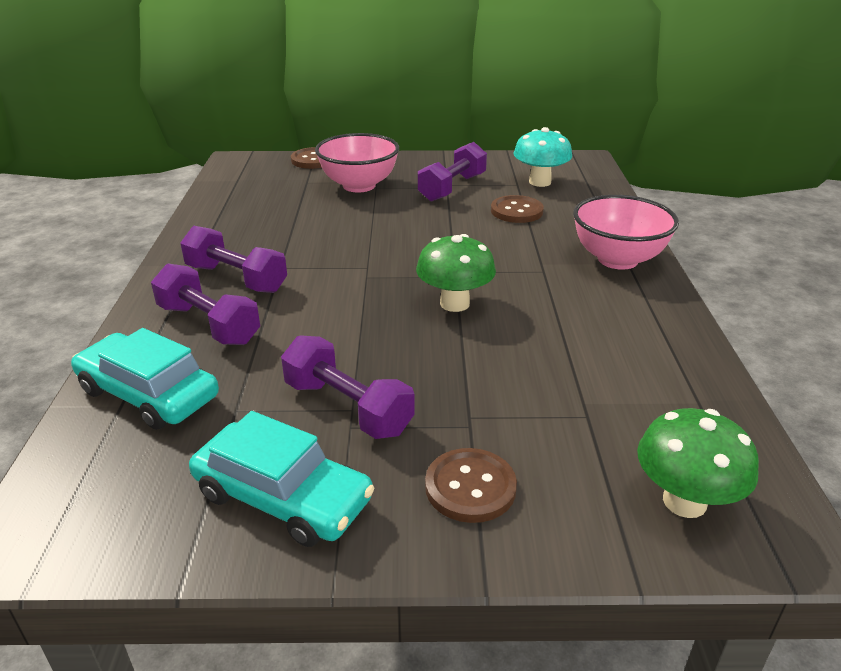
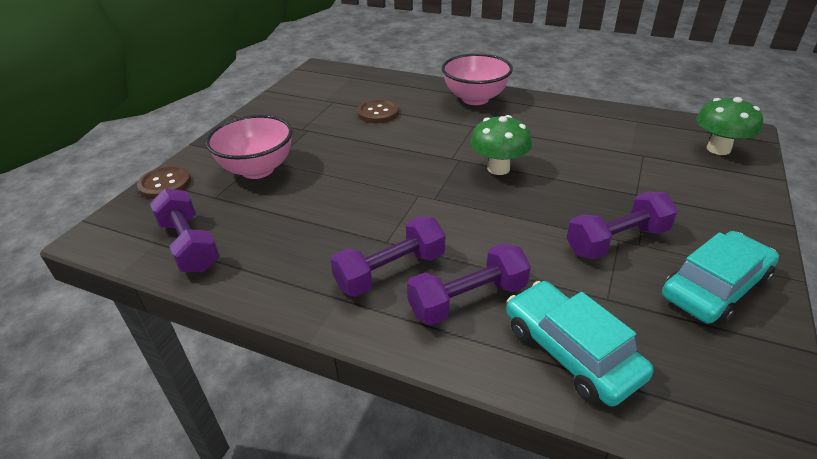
camera: 65 degrees left, 5 degrees up
turquoise car [71,328,219,430] -> turquoise car turned 90 degrees clockwise [506,281,654,407]
purple dumbbell [418,142,487,202] -> purple dumbbell moved to [149,189,220,272]
brown button [425,448,517,523] -> none
turquoise mushroom [513,127,572,187] -> none

